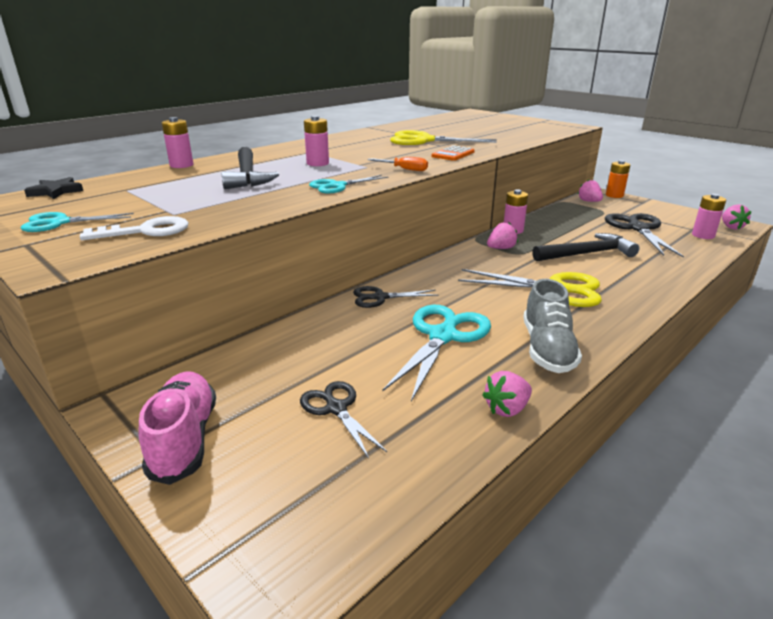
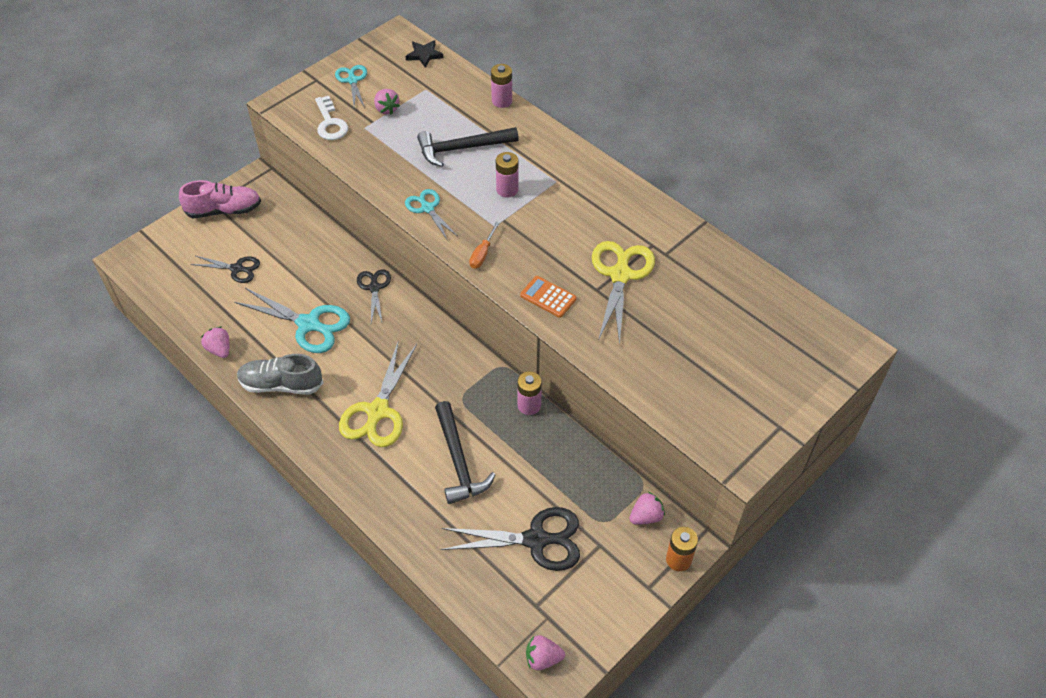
camera: 90 degrees right, 25 degrees up
black scissors [300,381,387,459] -> black scissors turned 45 degrees clockwise [191,256,260,283]
pink strawberry [487,222,518,249] -> pink strawberry moved to [374,89,400,115]
pink battery [692,194,726,239] -> none

